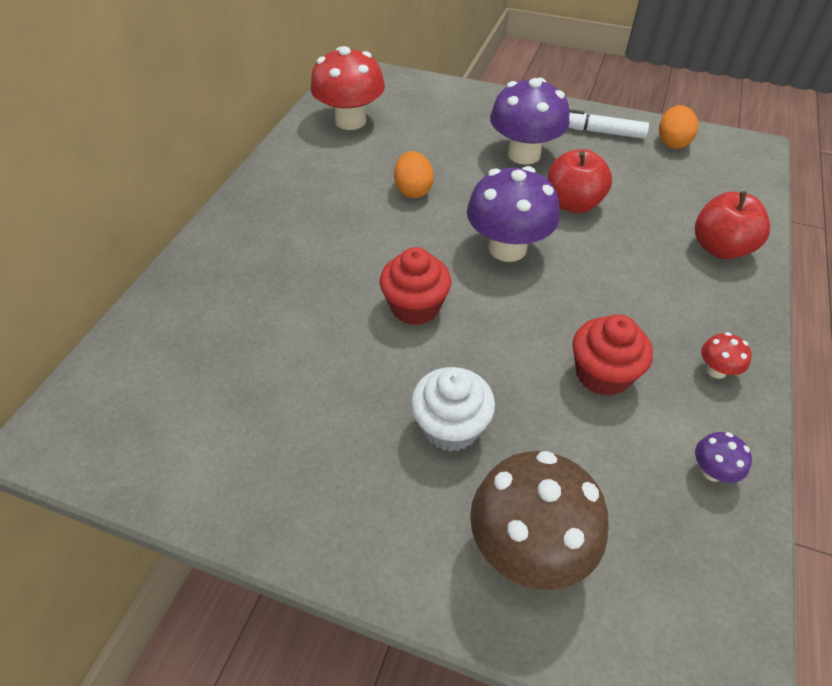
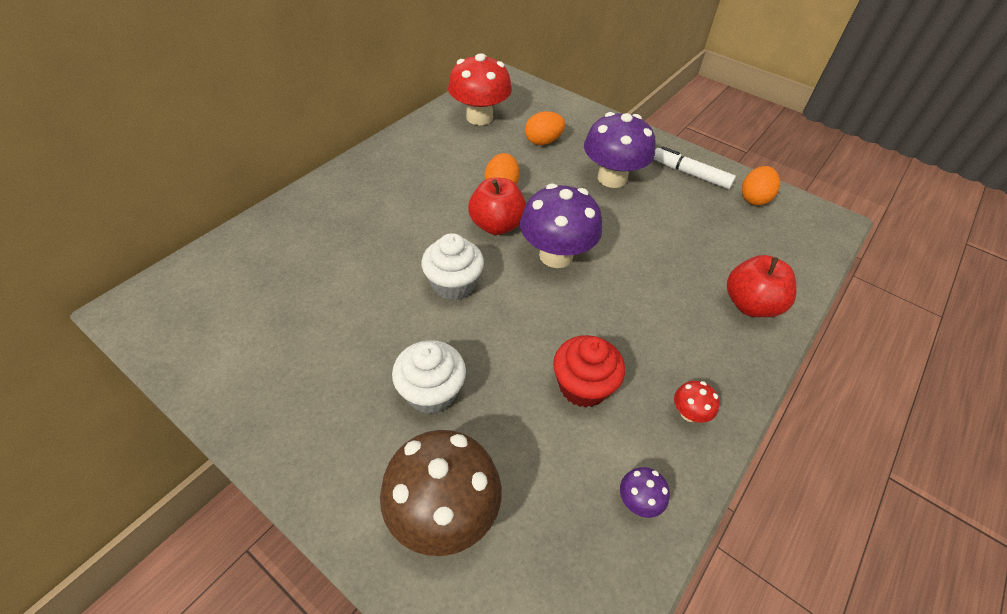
camera: 15 degrees right, 0 degrees up
red cupcake [380,247,451,325] -> white cupcake [421,233,484,301]
red apple [547,149,612,213] -> red apple moved to [468,178,526,235]
none -> orange egg [525,111,565,145]

